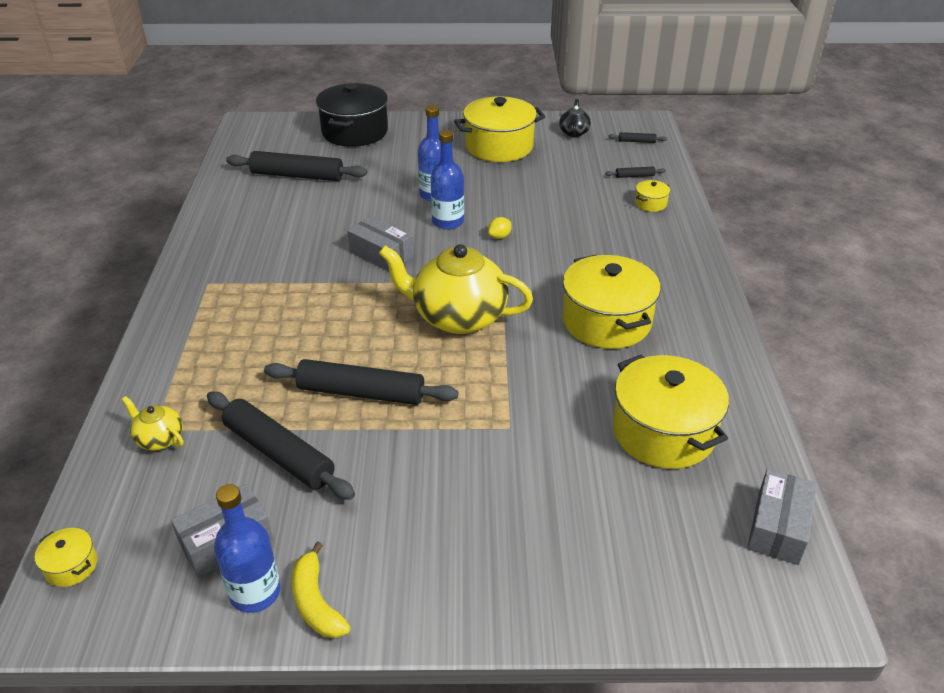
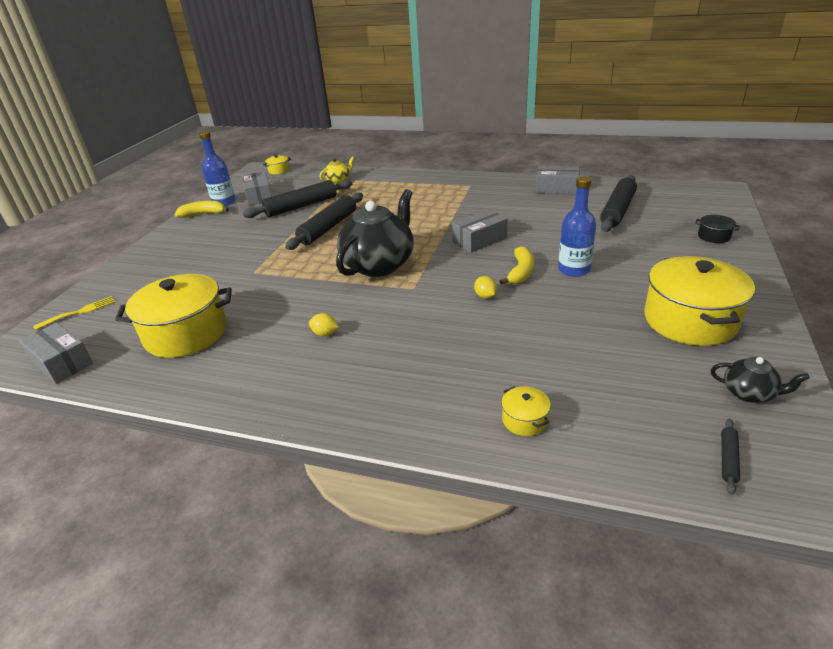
camera: 110 degrees right, 5 degrees down
black pot [316,83,388,147] -> black pot [695,215,740,243], size x0.43
yellow teapot [379,244,533,334] -> black teapot [336,189,414,277]
blue bottle [430,130,464,230] -> yellow banana [499,246,534,285]
yellow pot [562,255,661,349] -> yellow lemon [309,313,339,336]
black rolling pin [605,166,666,178] -> none
none -> yellow fork [33,296,115,330]
none -> grey box [536,166,580,194]

